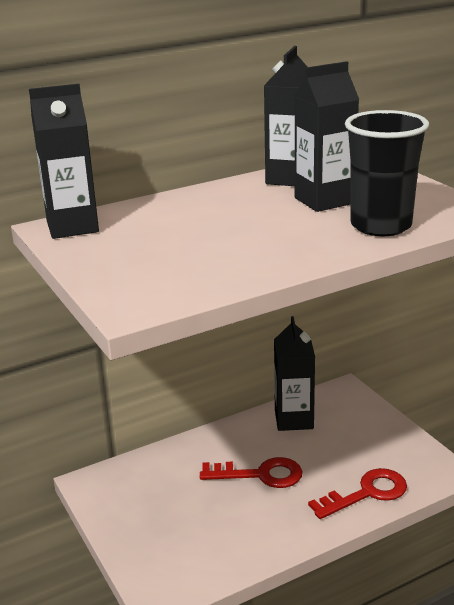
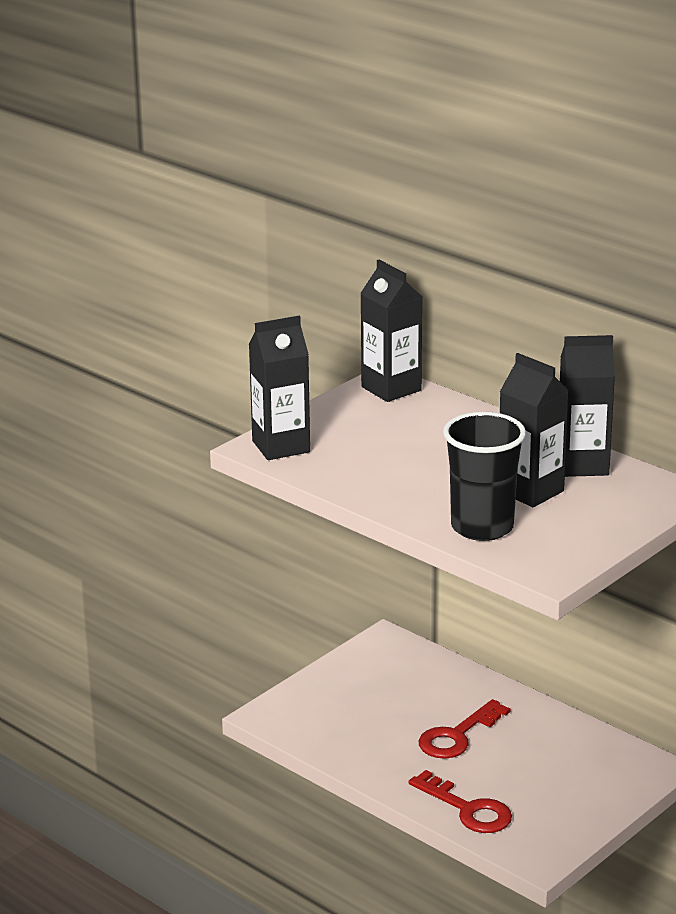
camera: 70 degrees right, 0 degrees up
red key [200,457,302,488] -> red key turned 60 degrees clockwise [419,699,510,759]
black carton [274,316,315,431] -> black carton moved to [249,316,310,460]

